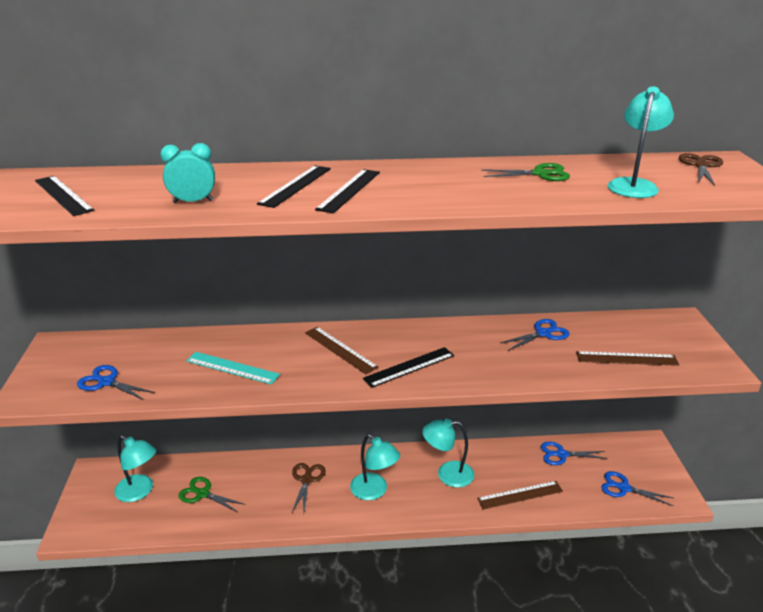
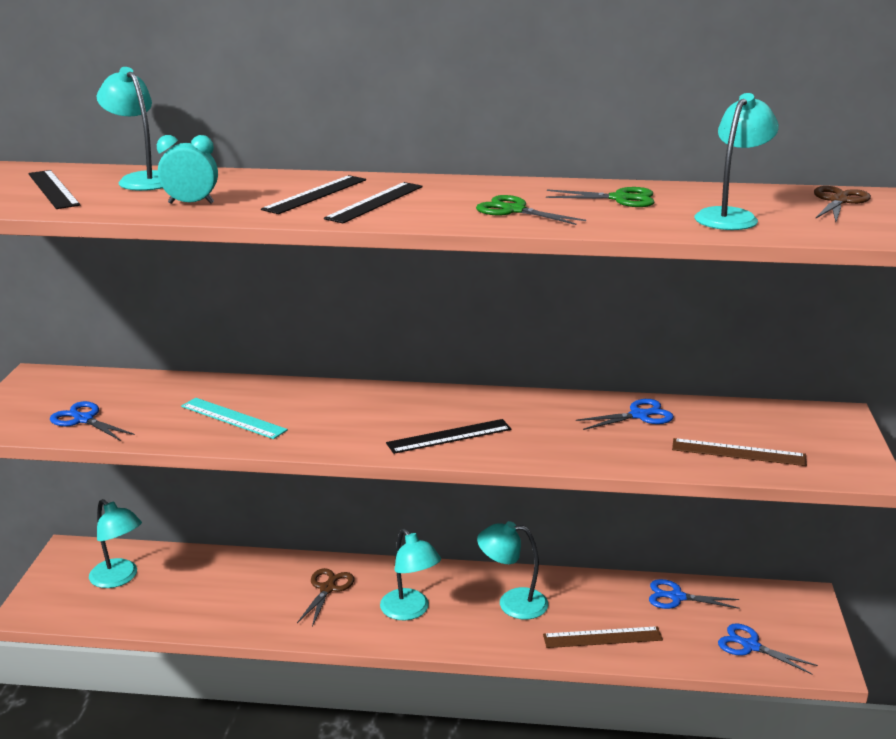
camera: 10 degrees right, 5 degrees down
green scissors [178,477,246,512] -> green scissors moved to [476,195,586,225]
brown ruler [305,327,379,374] -> none
none -> turquoise lamp [97,67,163,191]

